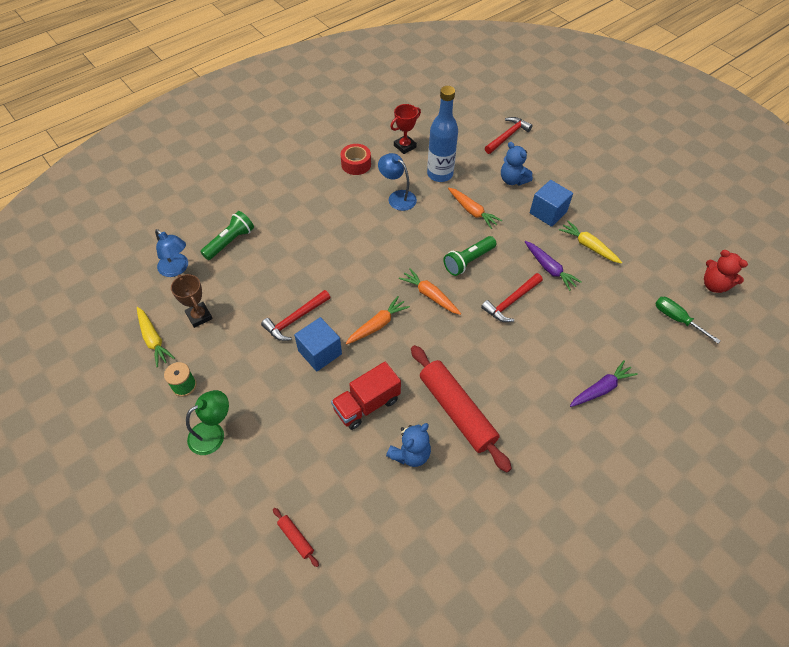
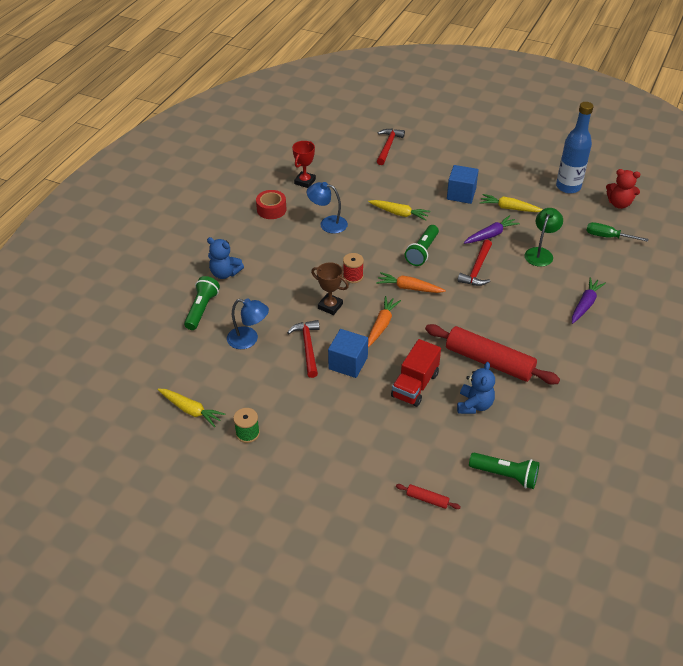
camera: 25 degrees left, 10 degrees down
blue lamp [155,229,188,277] -> blue lamp moved to [227,298,269,349]
brown trophy [171,274,213,328] -> brown trophy moved to [311,262,349,315]
green lamp [186,390,229,455] -> green lamp moved to [525,208,563,267]
red hammer [261,290,331,341] -> red hammer turned 150 degrees clockwise [287,320,320,378]
blue bottle [427,86,458,182] -> blue bottle moved to [556,102,594,194]
orange carrot [448,187,502,229] -> yellow carrot [368,200,430,221]
blue teddy bear [501,142,533,186] -> blue teddy bear moved to [207,237,244,279]
purple carrot [525,241,582,291] -> purple carrot turned 60 degrees counterclockwise [464,215,520,244]
none -> red spool [343,253,364,283]
none -> green flashlight [469,453,540,489]

